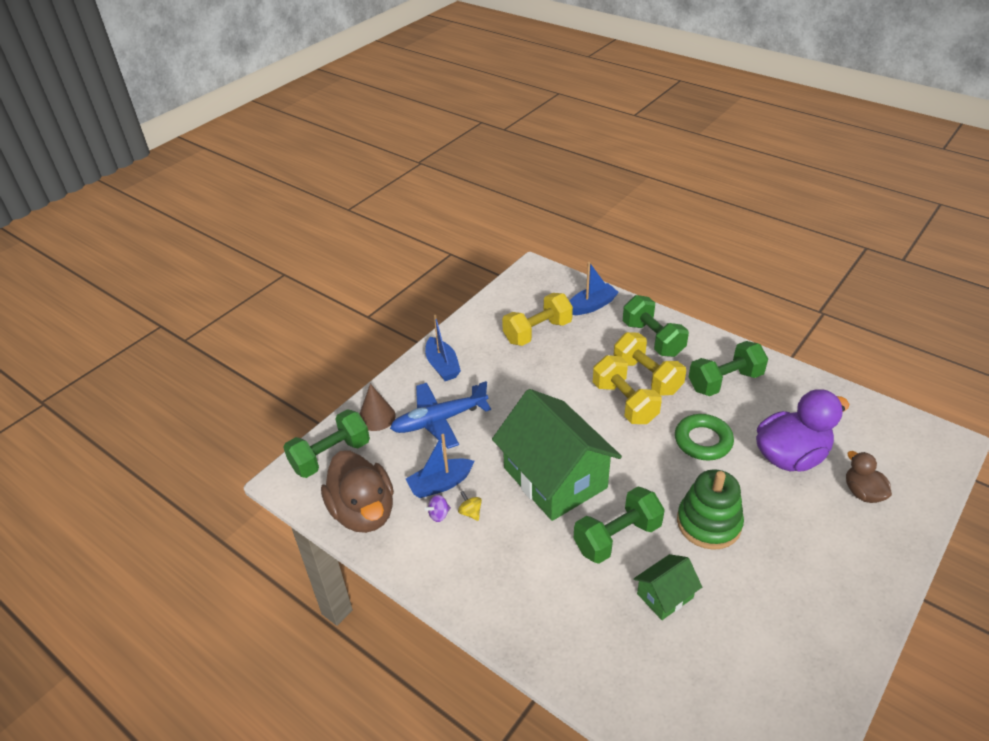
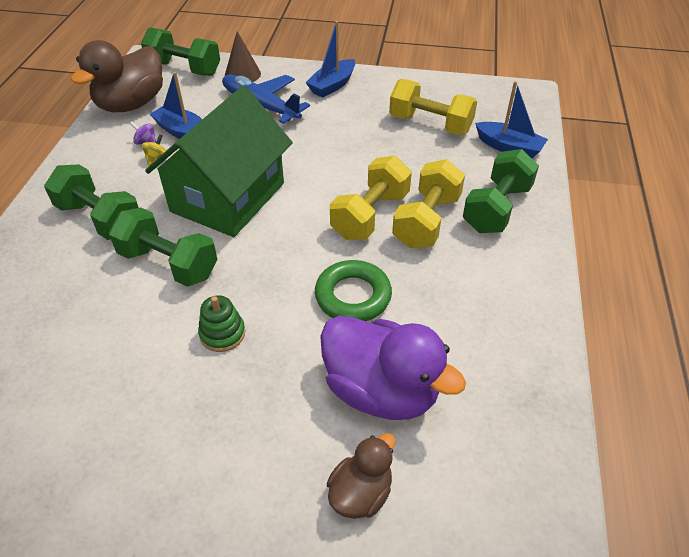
camera: 60 degrees right, 5 degrees up
green house [634,554,702,620] -> none
green stacking toy [677,469,744,550] -> green stacking toy [198,295,245,352], size x0.56
green dumbbell [689,341,768,396] -> green dumbbell moved to [44,165,139,240]

